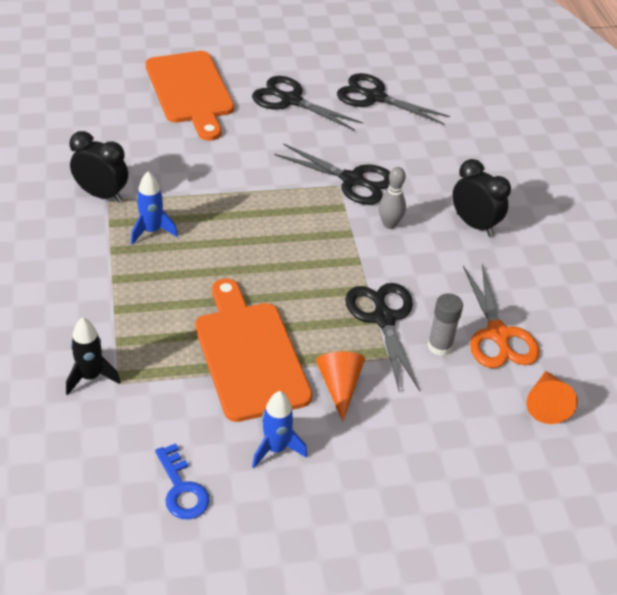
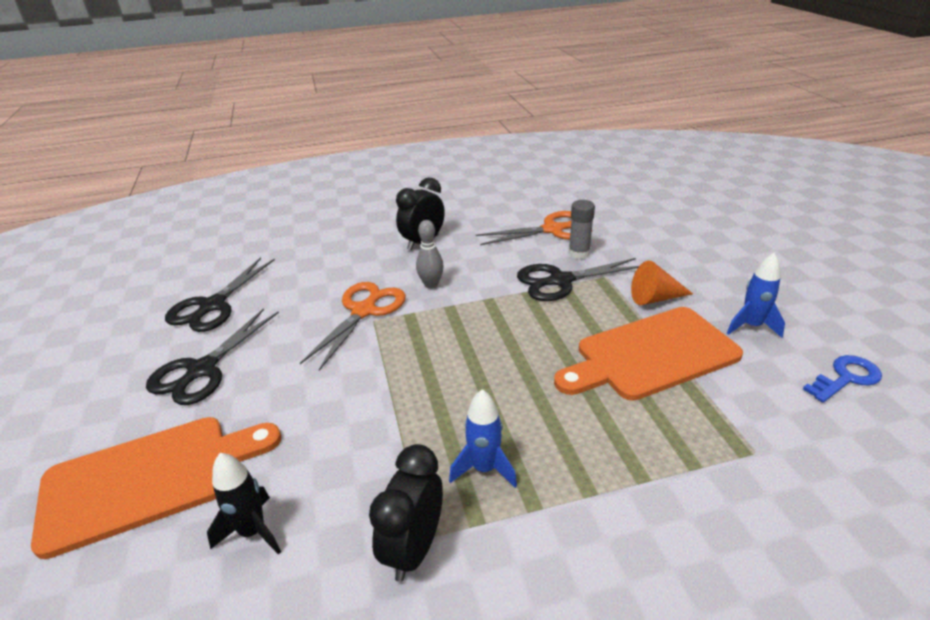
camera: 90 degrees left, 10 degrees down
black rocket [66,317,121,395] -> black rocket moved to [207,453,281,555]
black scissors [275,143,390,205] -> orange scissors [300,282,406,371]
orange cone [526,371,578,424] -> none

